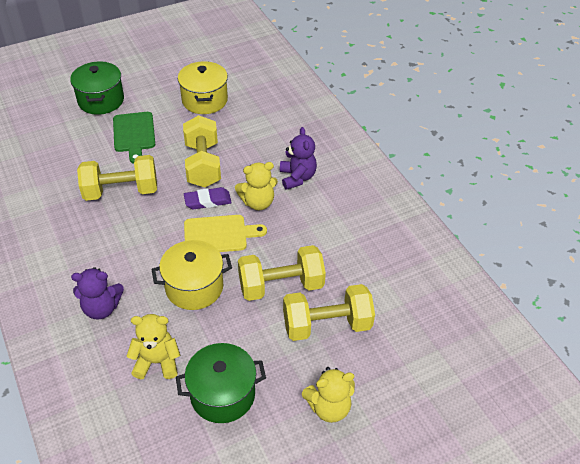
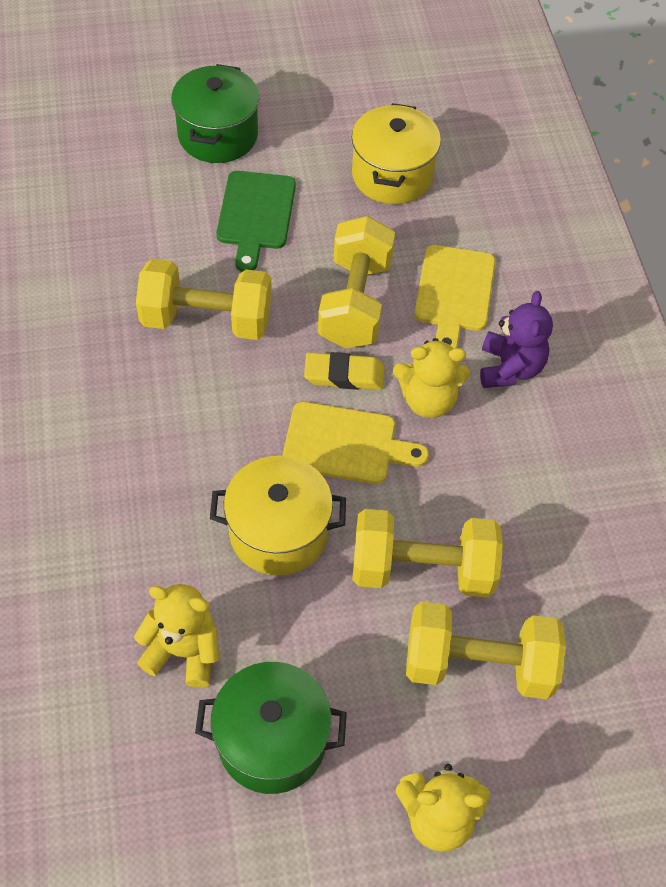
camera: 15 degrees right, 10 degrees up
purple teddy bear [71,267,124,319] -> none
purple eraser [184,187,232,210] -> yellow eraser [304,352,385,390]
none -> yellow cutting board [414,245,495,349]

